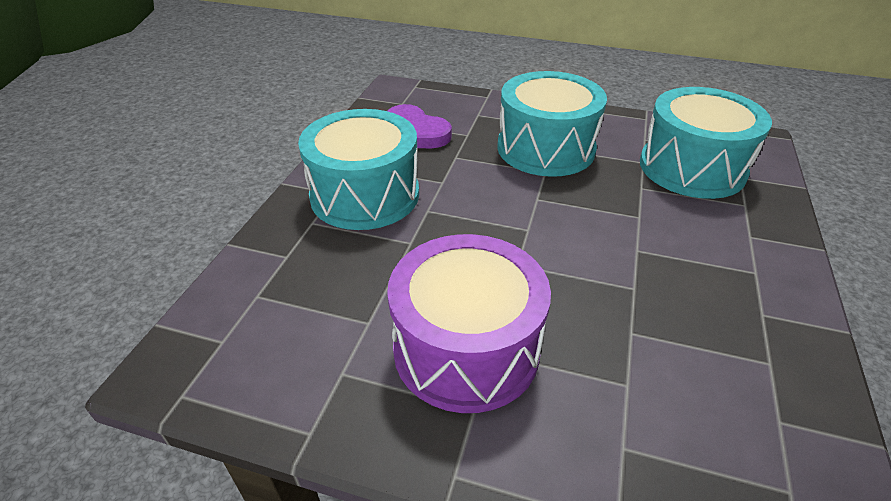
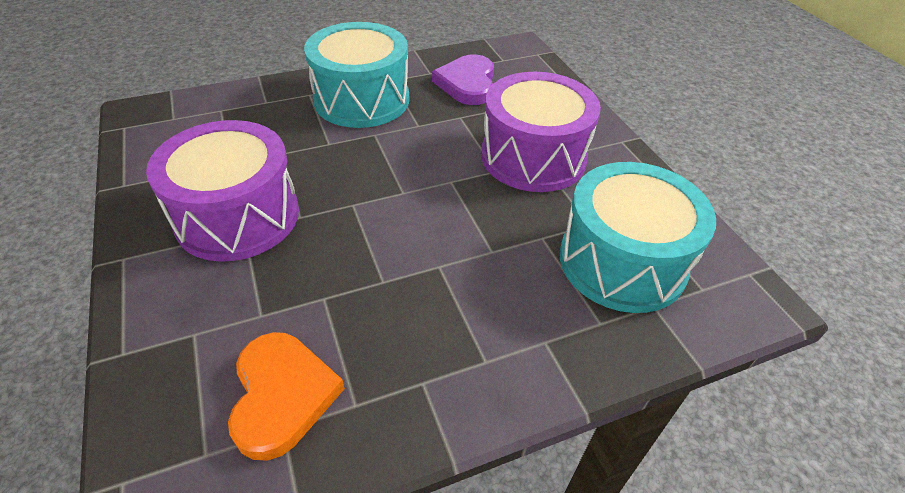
camera: 50 degrees right, 5 degrees up
turquoise drum [497,71,607,177] -> purple drum [481,72,601,192]
none -> orange heart [228,332,345,461]

